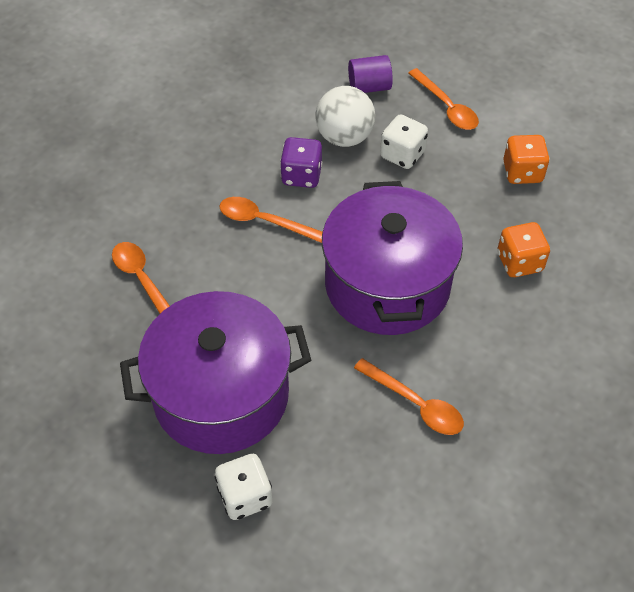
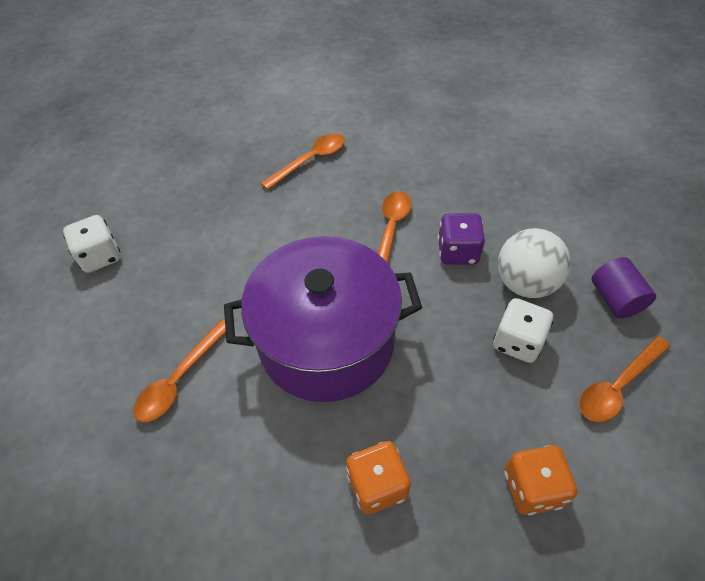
camera: 85 degrees right, 0 degrees up
purple pot [120,291,311,454] -> none

